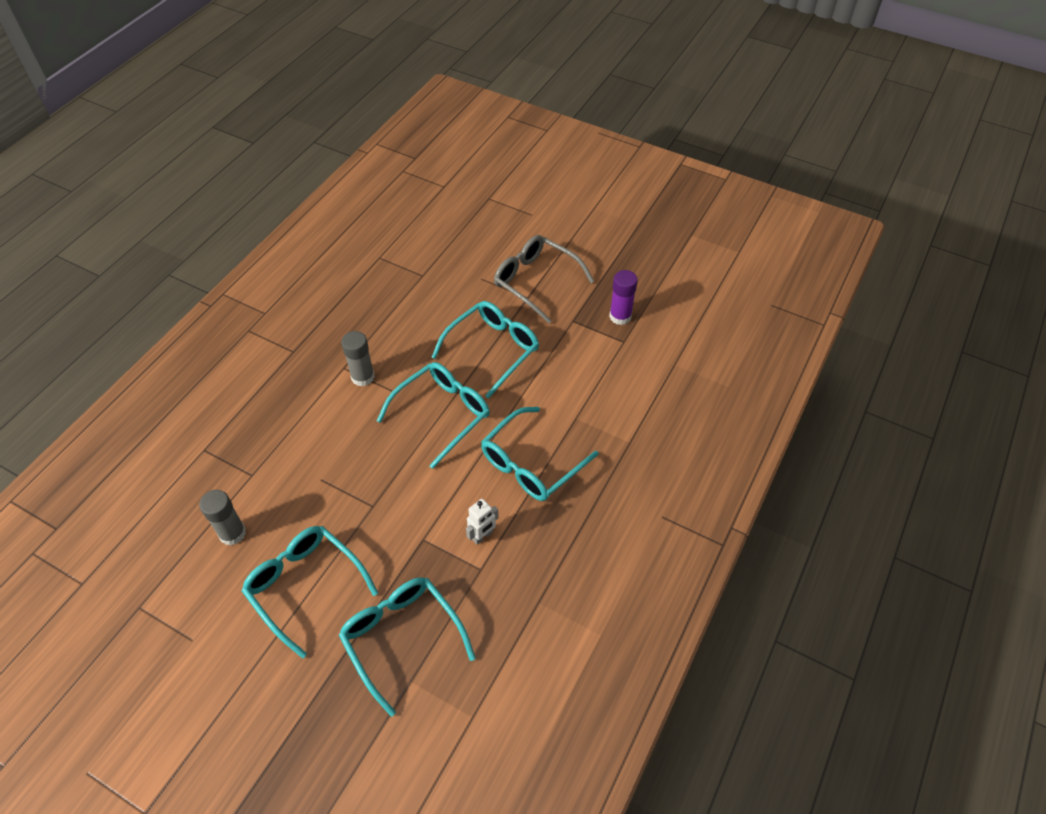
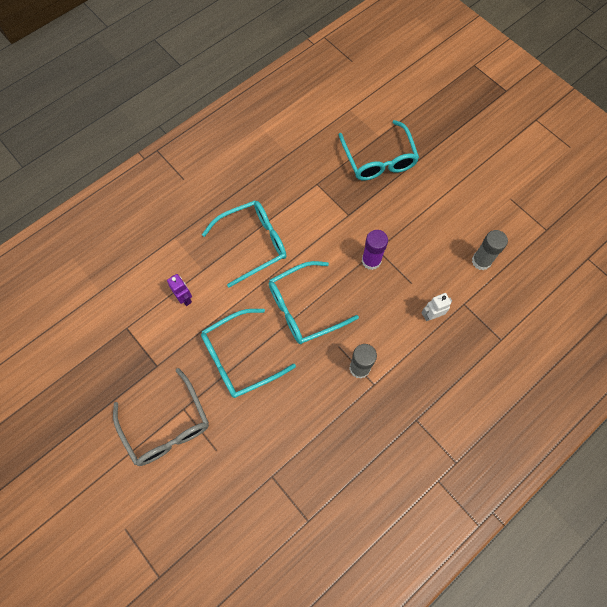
camera: 160 degrees left, 15 degrees up
turquoise glasses [242,526,378,658] -> none
white robot [466,499,499,545] -> white robot moved to [421,293,452,321]
purple glue stick [609,270,638,325] -> purple glue stick moved to [362,230,388,270]
none -> purple robot [167,274,192,306]

